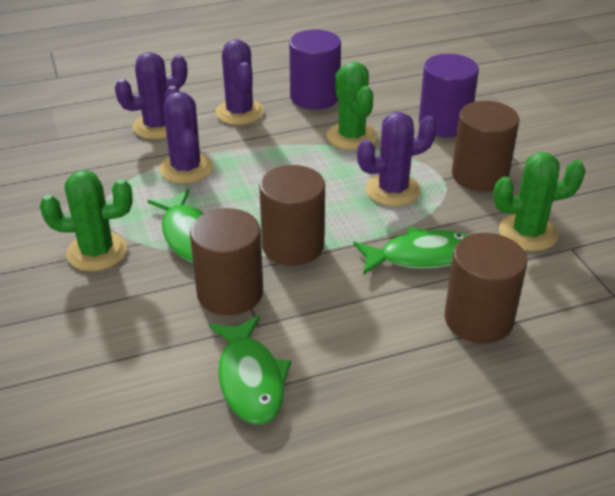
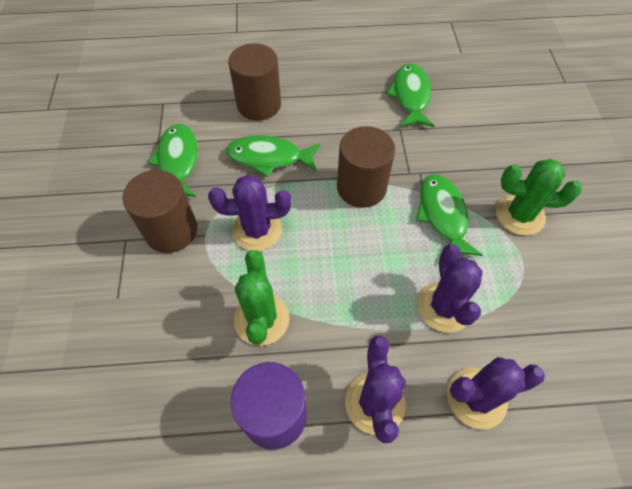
camera: 165 degrees left, 20 degrees up
brown cylinder [190,208,263,315] -> none
purple cylinder [419,54,479,137] -> none
green cactus [493,152,586,251] -> green fish [148,124,198,197]

